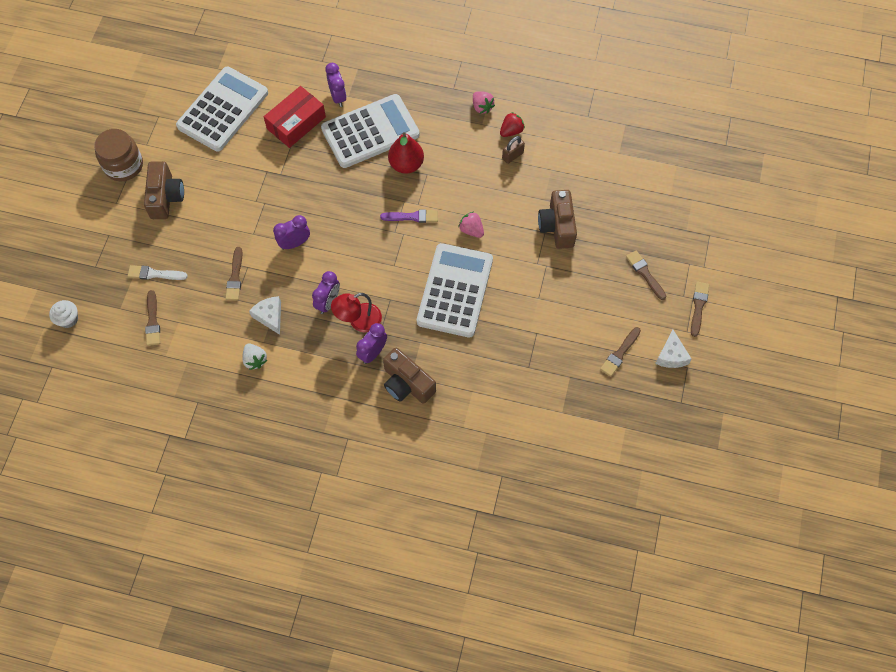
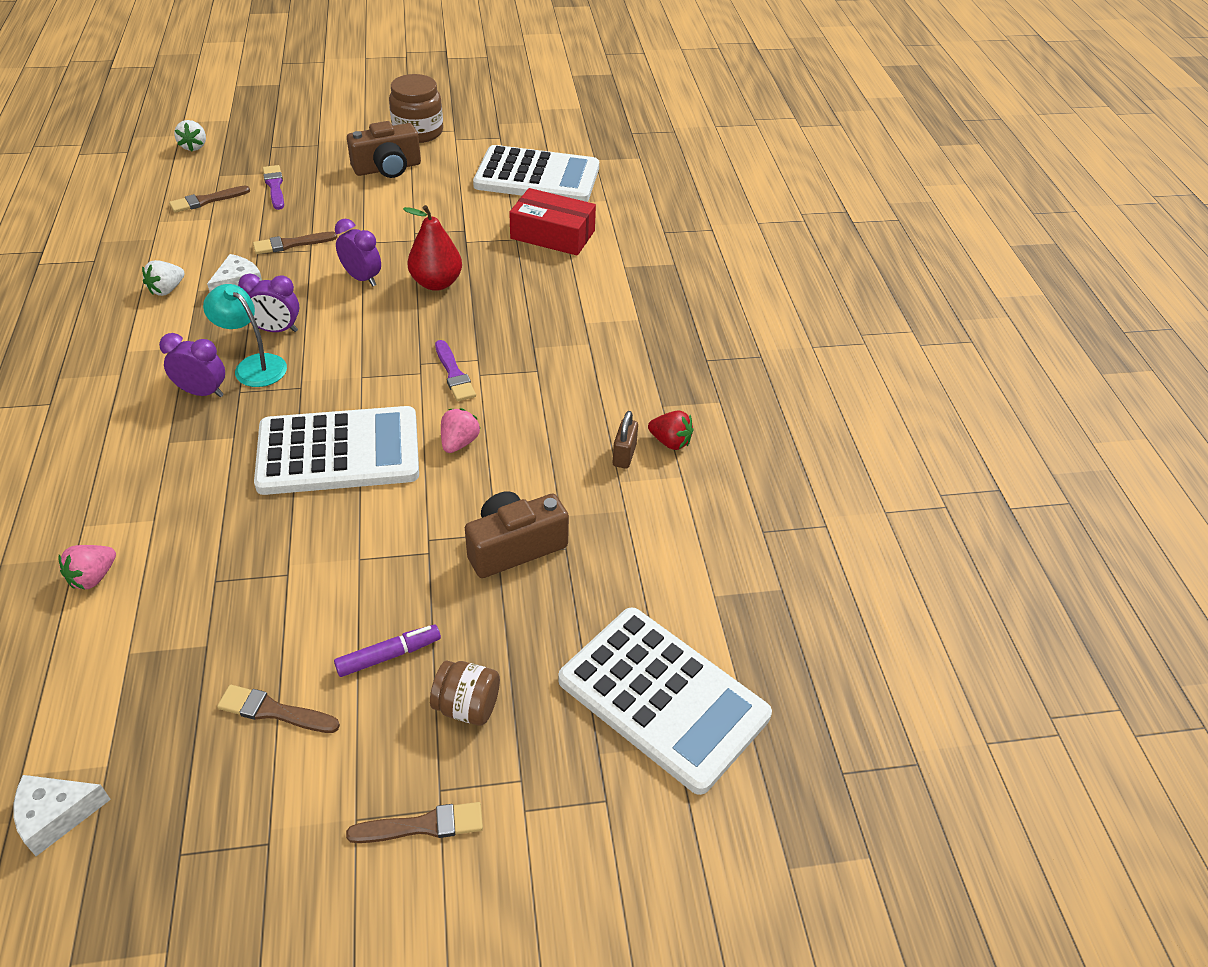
camera: 65 degrees right, 20 degrees down
white cupcake [49,300,78,328] -> white strawberry [174,120,206,151]
white brush [128,265,188,280] -> purple brush [263,165,284,210]
white calculator [321,94,420,168] -> white calculator moved to [558,607,772,795]
purple clock [326,63,347,107] -> none
red lamp [331,293,382,332] -> turquoise lamp [203,284,287,387]
brown camera [383,348,436,404] -> none
red pear [388,132,424,174] -> red pear moved to [403,205,462,291]
pink strawberry [473,91,495,114] -> pink strawberry moved to [58,545,116,590]
brown padlock [502,136,525,164] -> brown padlock turned 75 degrees clockwise [613,411,638,469]
brown brush [626,250,666,300] -> brown jar [430,661,500,726]
white cheese [655,330,692,368] -> white cheese moved to [13,775,111,856]
none -> purple marker [334,625,441,677]

